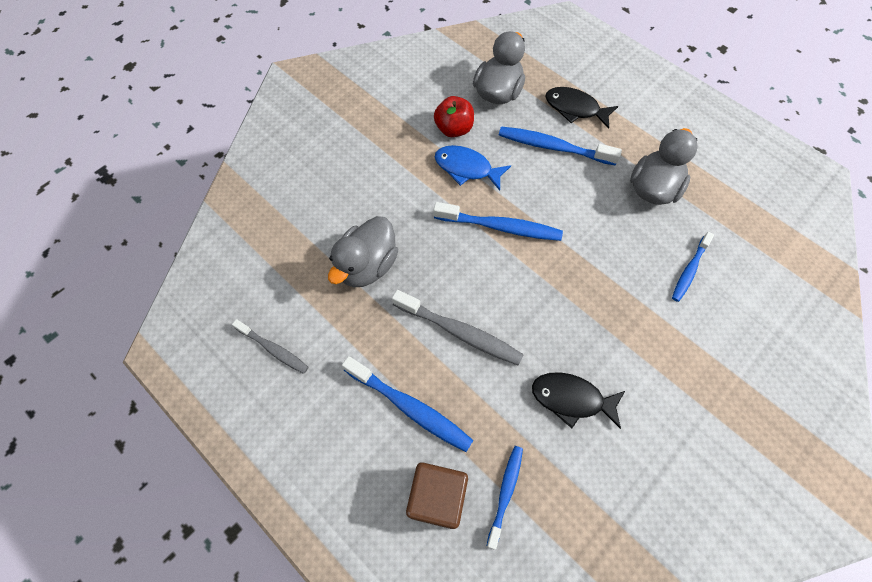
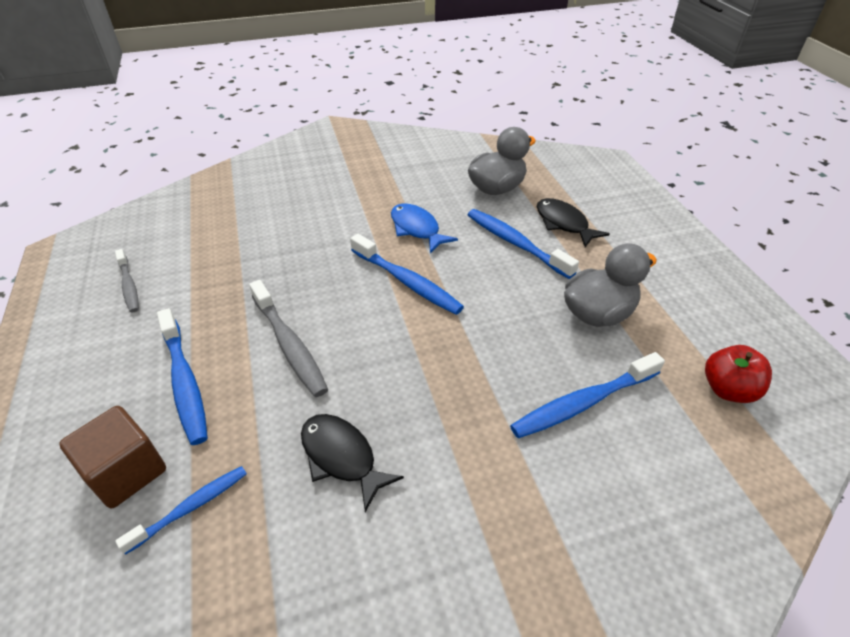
camera: 30 degrees right, 20 degrees down
grey duck [328,216,398,287] -> none
red apple [434,96,474,137] -> red apple moved to [705,345,772,403]
blue toothbrush [672,232,714,302] -> blue toothbrush [510,352,665,438], size x1.59

